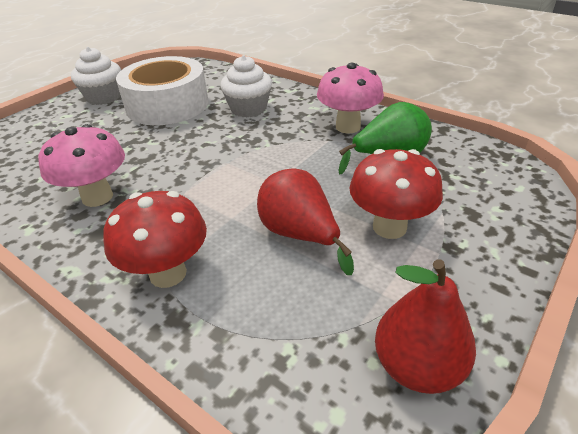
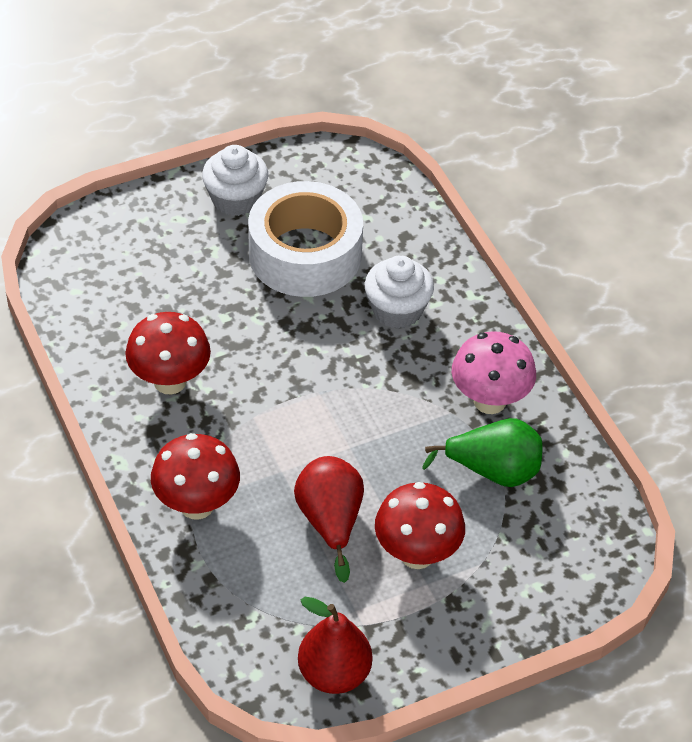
camera: 25 degrees right, 10 degrees up
pink mushroom [38,124,125,207] -> red mushroom [125,312,211,394]

